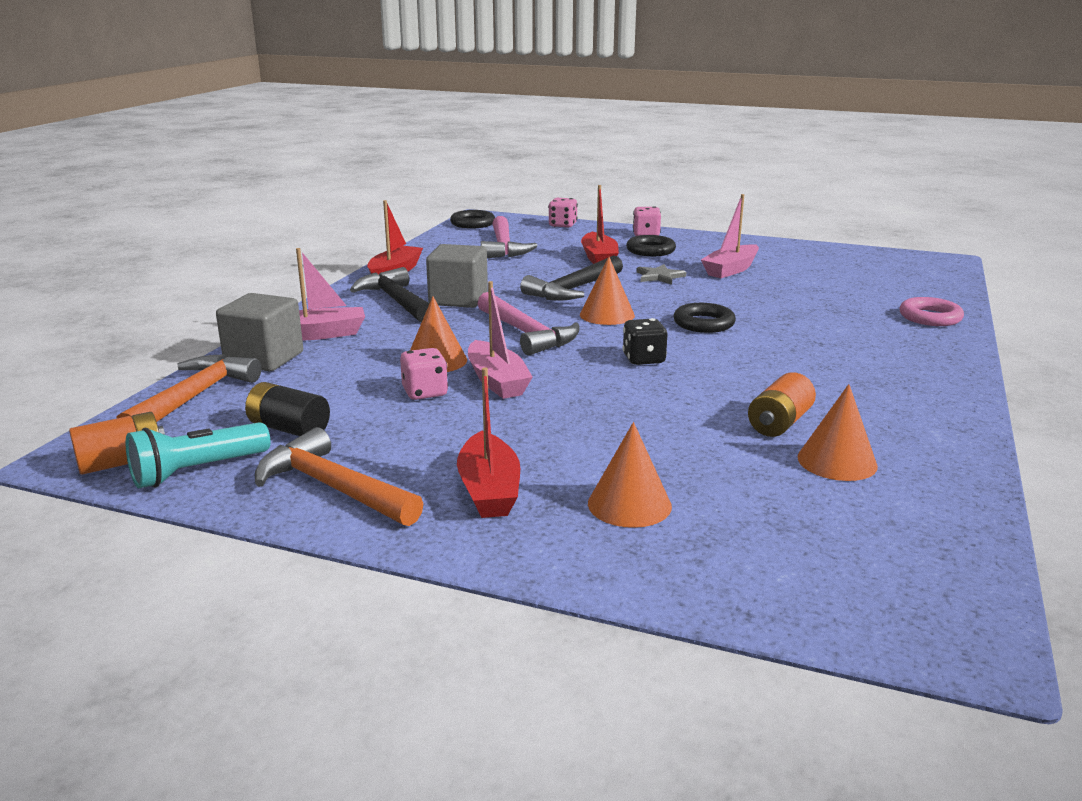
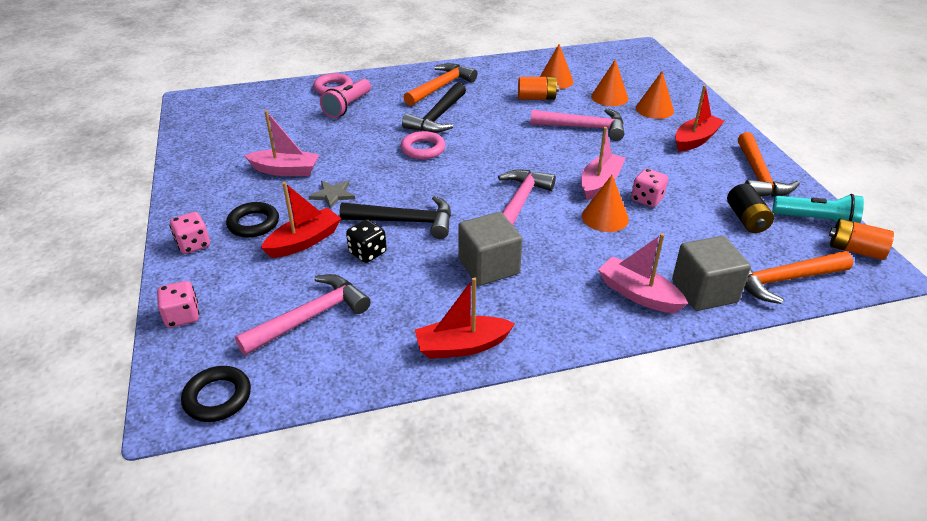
camera: 125 degrees left, 15 degrees up
black hammer [350,267,430,322] -> black hammer moved to [402,83,466,133]
orange cone [580,257,635,325] -> orange cone moved to [591,59,628,106]
black dice [622,318,667,365] -> black dice moved to [346,219,387,263]
black ring [673,303,736,333] -> pink ring [401,131,445,159]
none -> pink flashlight [320,79,371,118]
none -> orange hammer [403,63,477,106]
none -> pink hammer [530,108,624,141]

